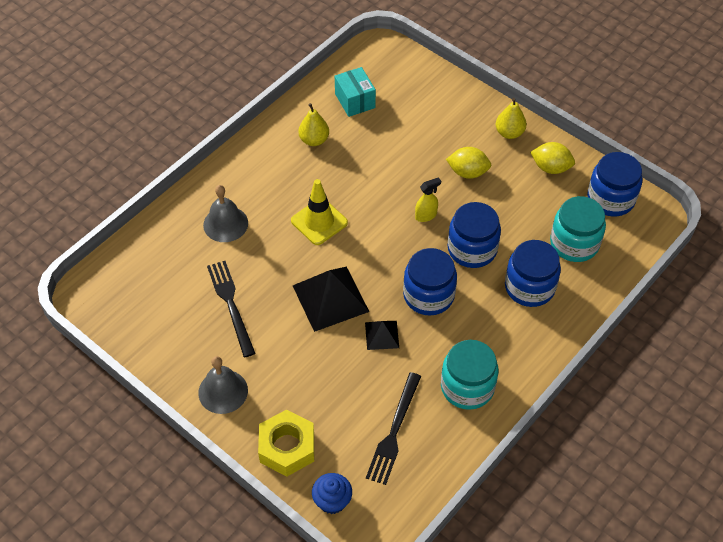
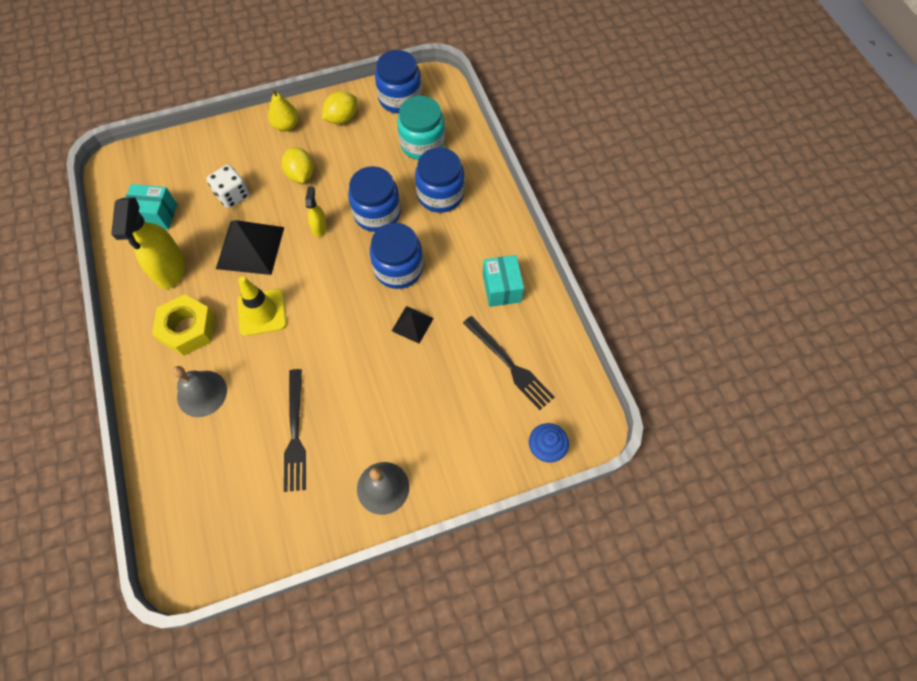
camera: 60 degrees left, 10 degrees up
black fork [207,261,256,357] -> black fork turned 105 degrees counterclockwise [284,369,306,492]
yellow nut [258,409,314,477] -> yellow nut moved to [152,294,215,356]
black pyramid [293,267,370,332] -> black pyramid moved to [216,220,284,275]
yellow pear [298,103,329,146] -> yellow spray bottle [111,197,185,289]
turquoise jar [441,340,498,410] -> turquoise box [483,255,524,307]
yellow lemon [446,147,491,179] -> yellow lemon turned 60 degrees counterclockwise [282,147,314,183]
none -> white dice [207,165,249,208]

